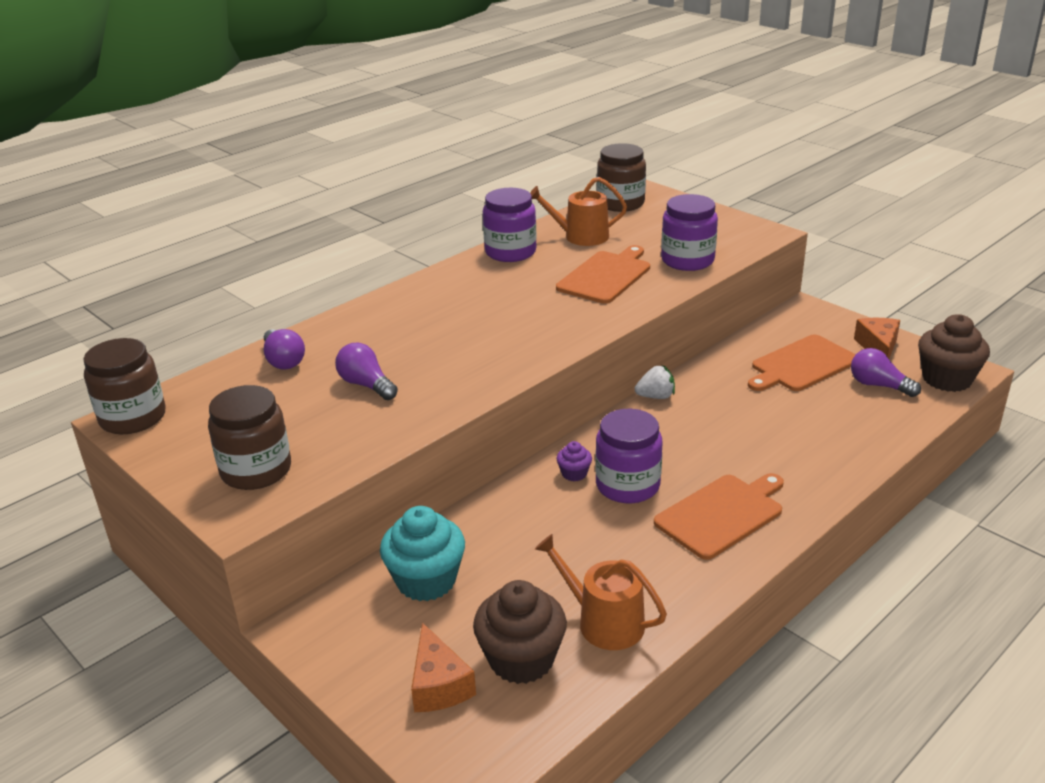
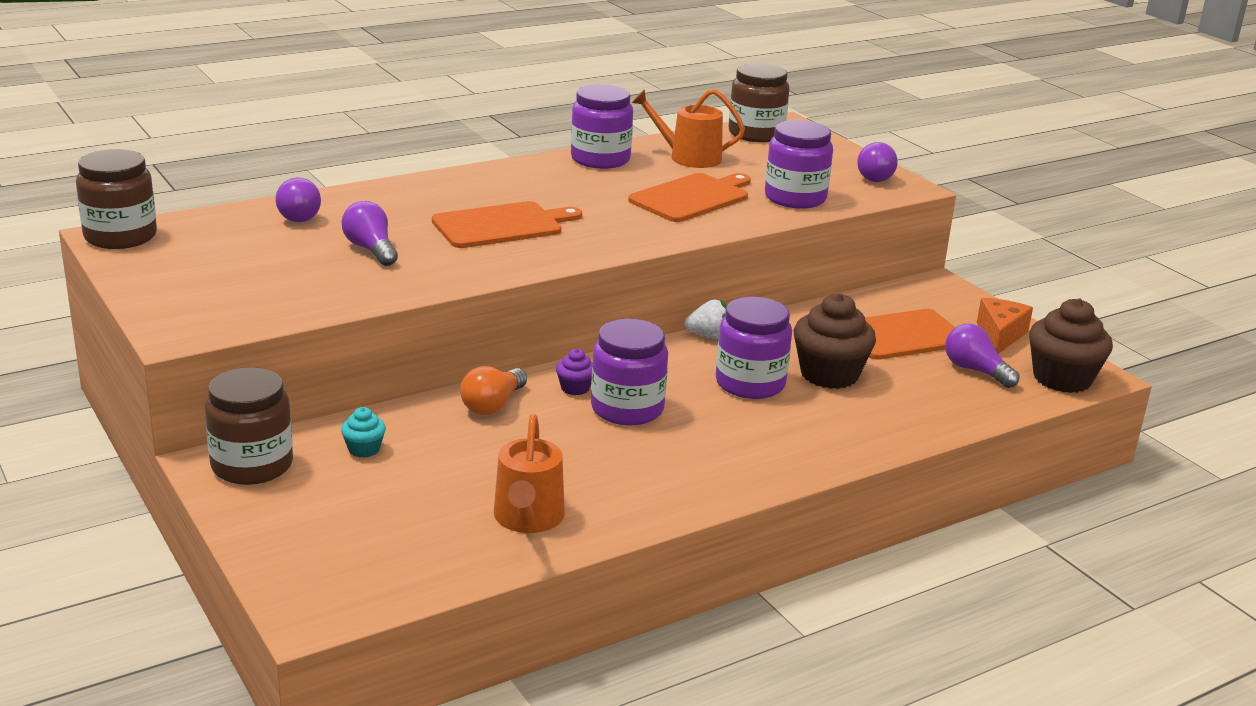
camera: 10 degrees right, 5 degrees down
brown jar [208,385,291,490] -> brown jar moved to [205,367,293,485]
turquoise cupcake [380,506,465,601] -> turquoise cupcake [341,407,386,458], size x0.48
orange cheese [411,622,476,712] -> none
brown cupcake [473,580,567,684] -> brown cupcake moved to [794,293,876,389]
orange watering can [535,534,667,650] -> orange watering can turned 135 degrees counterclockwise [494,414,565,533]
orange cutting board [654,473,784,560] -> orange cutting board moved to [432,201,582,248]
none -> orange light bulb [460,366,527,415]
none -> purple jar [716,297,792,399]
none -> purple light bulb [857,142,898,182]

